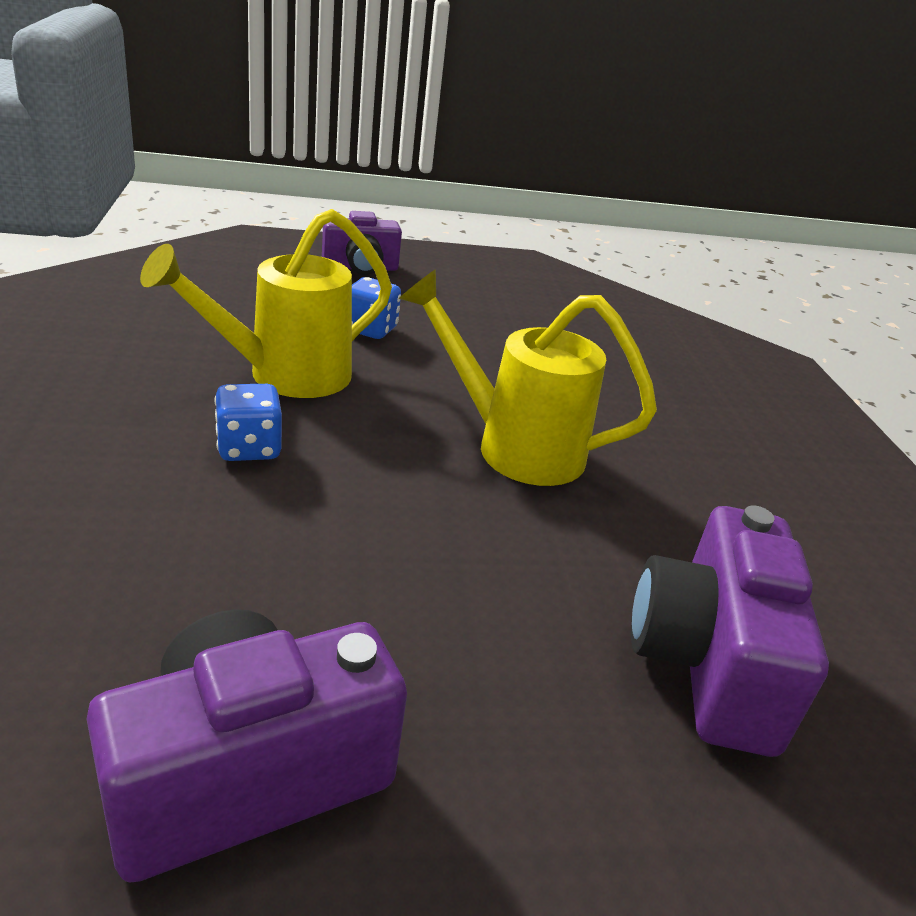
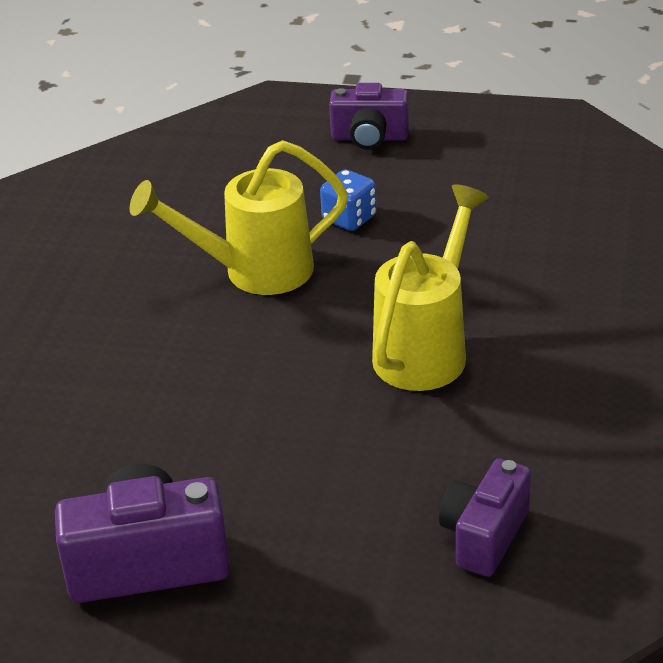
camera: 25 degrees right, 5 degrees up
blue dice [214,384,282,461] -> none
yellow watering can [399,269,657,486] -> yellow watering can turned 75 degrees clockwise [372,184,489,391]
purple camera [631,505,829,757] -> purple camera [439,458,531,577], size x0.67

